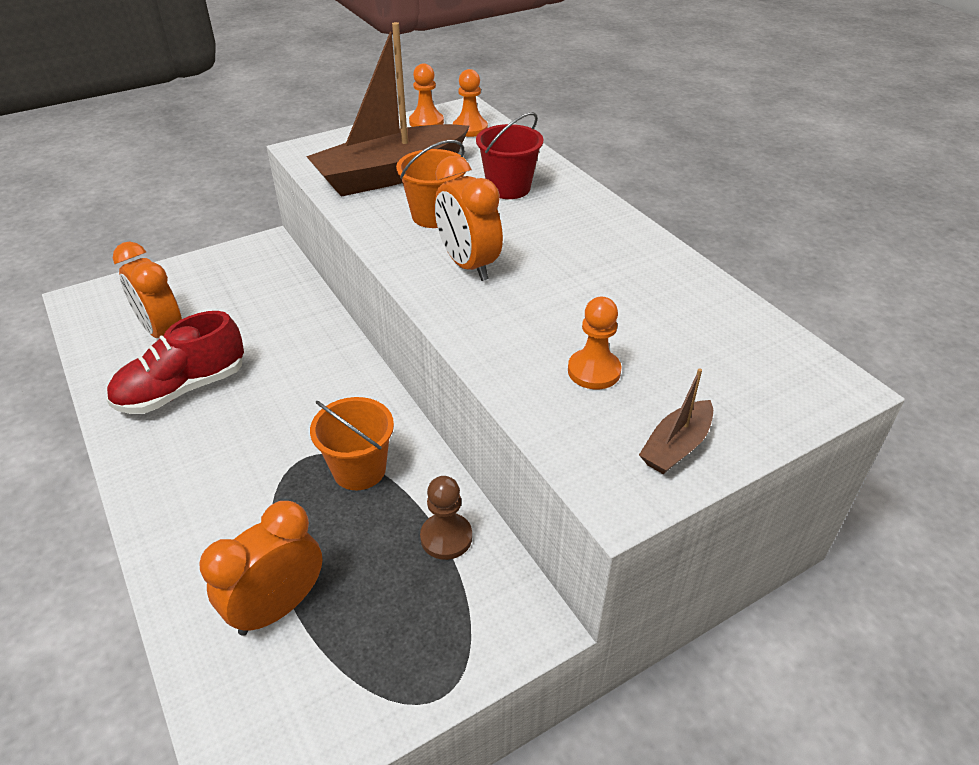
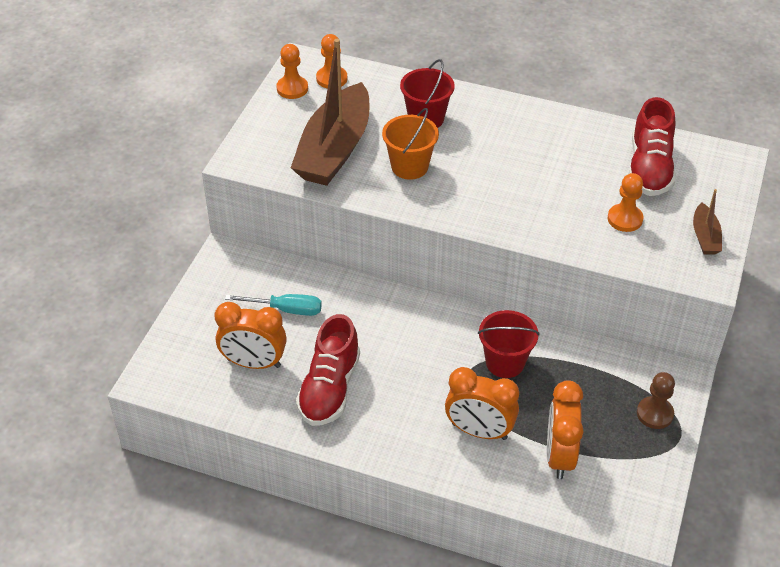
camera: 40 degrees left, 5 degrees up
orange bucket [310,397,394,490] -> red bucket [478,310,540,378]
brown pawn [420,476,472,560] -> brown pawn moved to [637,372,675,429]
orange clock [435,156,503,281] -> orange clock moved to [445,367,519,440]
none -> turquoise screwdriver [225,294,322,316]
none -> red shoe [629,97,676,196]

